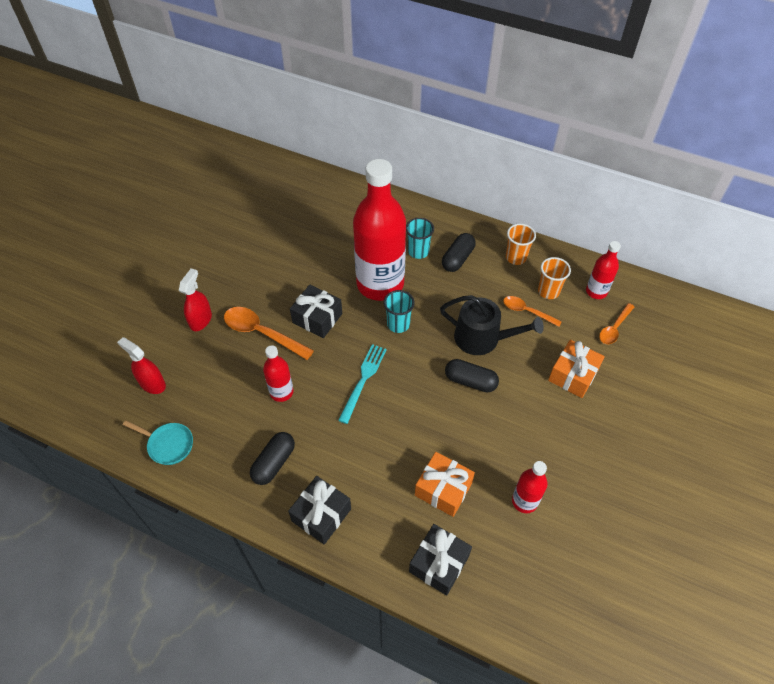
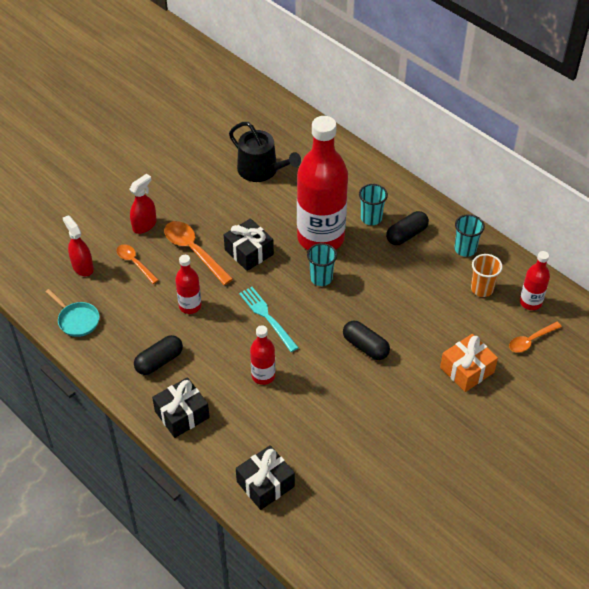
camera: 20 degrees right, 5 degrees down
turquoise fork [338,344,387,424] -> turquoise fork turned 75 degrees counterclockwise [239,287,299,352]
orange gift [415,452,475,517] -> none
black watering can [440,295,544,355] -> black watering can moved to [229,122,301,182]
orange spoon [503,296,562,327] -> orange spoon moved to [117,244,159,284]
orange cup [506,224,536,265] -> turquoise cup [454,214,485,257]
red bottle [512,461,548,513] -> red bottle moved to [250,325,275,385]

